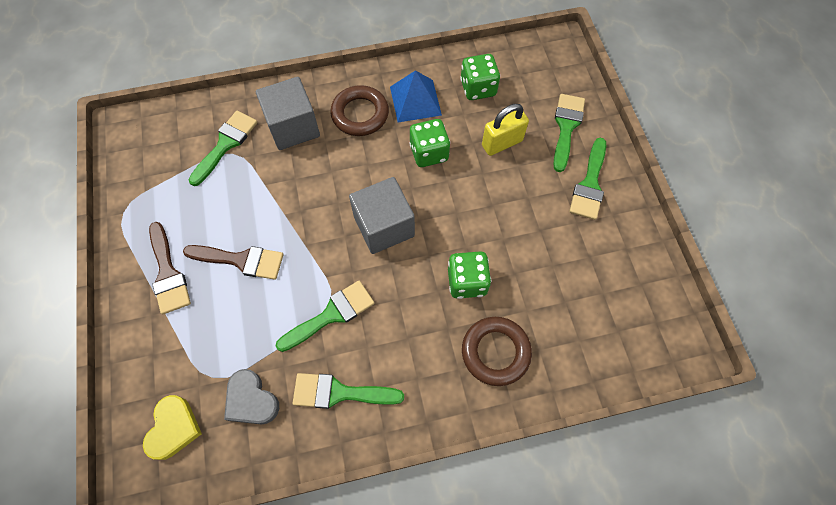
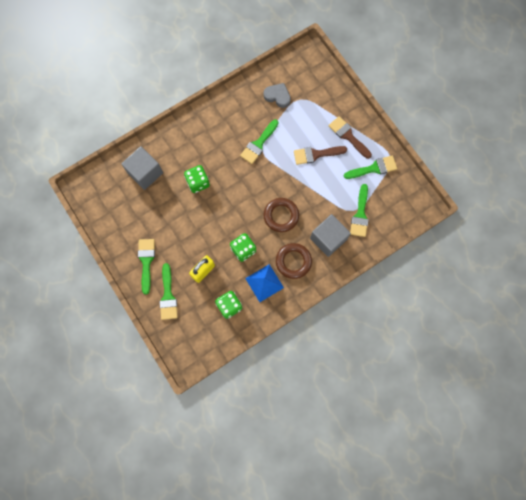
camera: 160 degrees right, 10 degrees up
yellow heart [143,395,202,460] -> none
green brush [293,373,404,409] -> green brush moved to [344,155,397,179]
grey cube [349,177,415,254] -> grey cube moved to [121,146,163,190]
brown ring [462,317,532,386] -> brown ring moved to [263,198,299,232]

